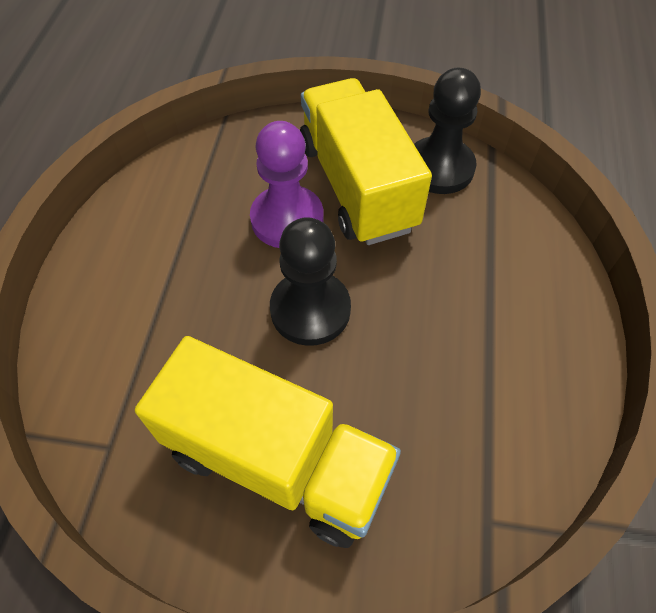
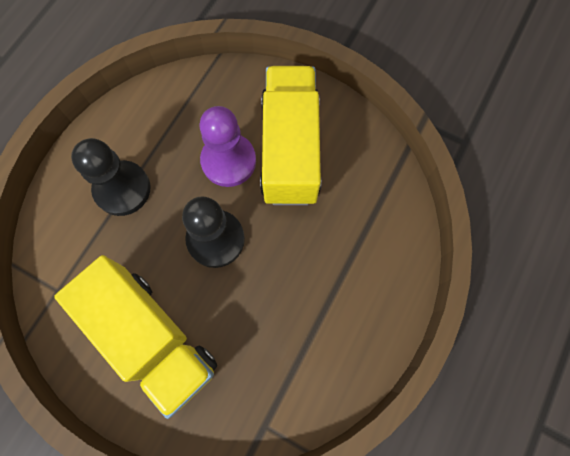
camera: 20 degrees right, 15 degrees up
black pawn [414,68,481,194] -> black pawn moved to [71,138,151,216]

